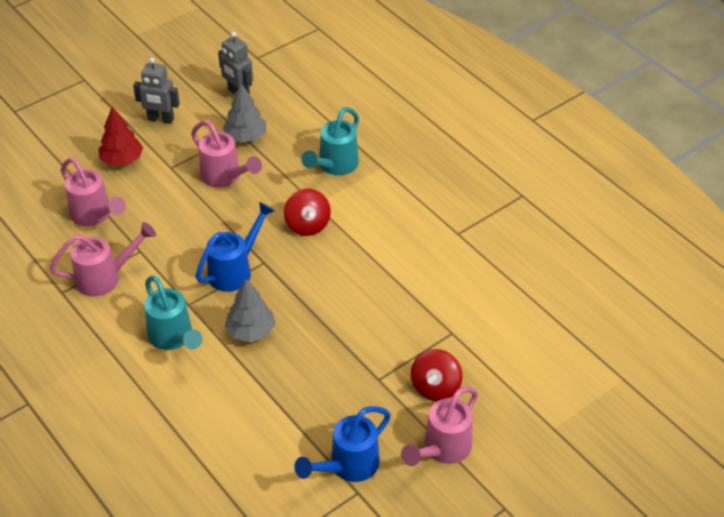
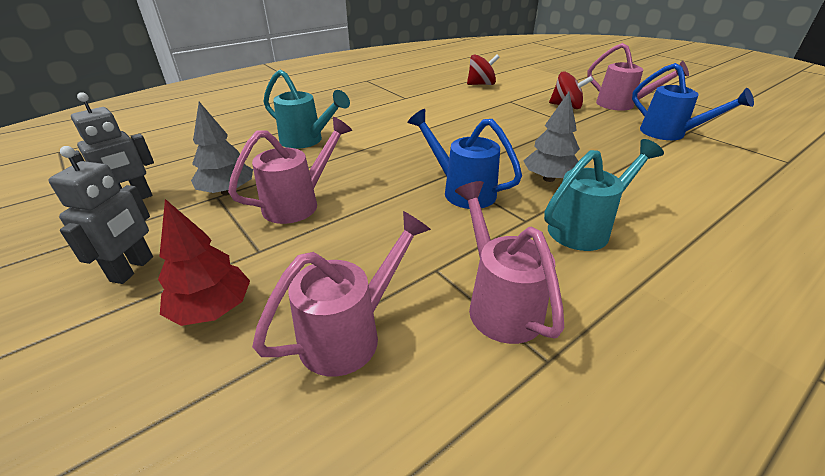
camera: 90 degrees left, 10 degrees down
red spinning top [284,189,331,236] -> red spinning top moved to [467,54,500,85]

